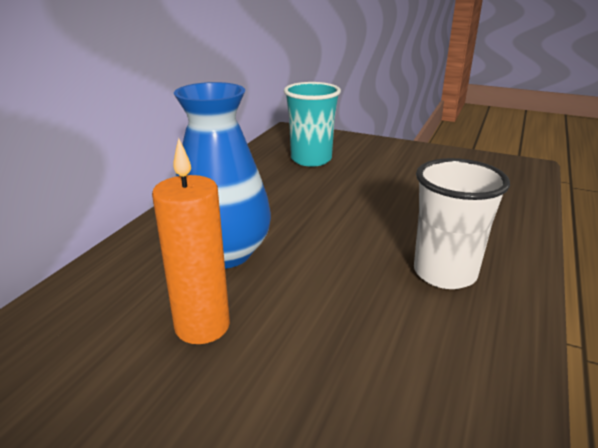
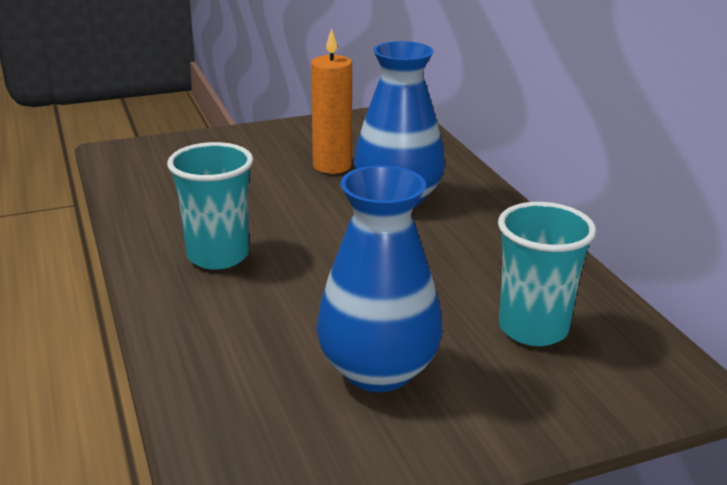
camera: 135 degrees right, 0 degrees up
white cup [414,158,510,289] -> turquoise cup [167,142,253,270]
none -> blue vase [316,165,443,392]

